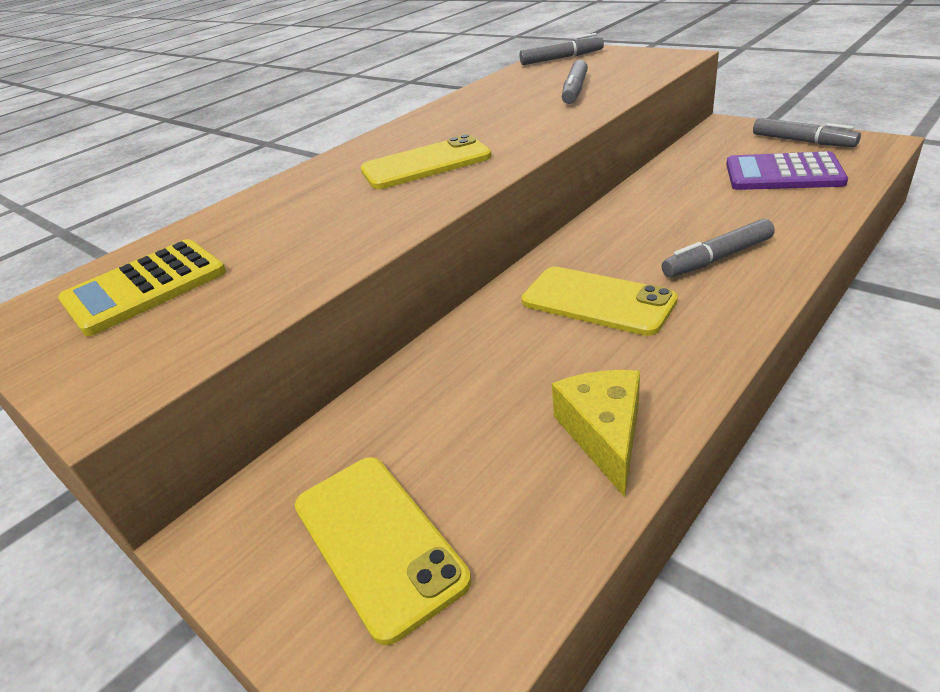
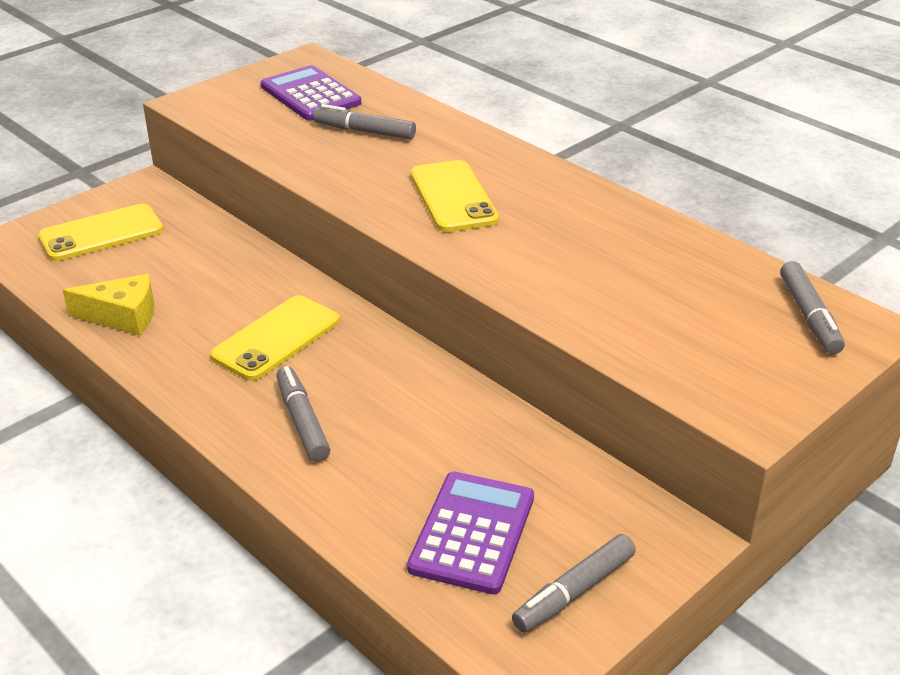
camera: 90 degrees right, 0 degrees up
yellow calculator [58,239,226,336] -> purple calculator [261,65,361,120]
grey marker [562,60,588,104] -> grey marker moved to [313,104,416,140]

